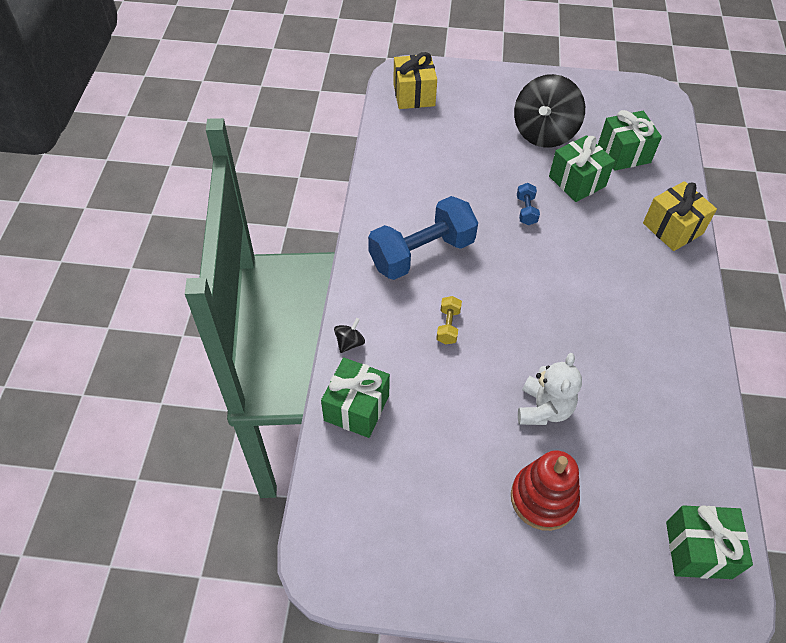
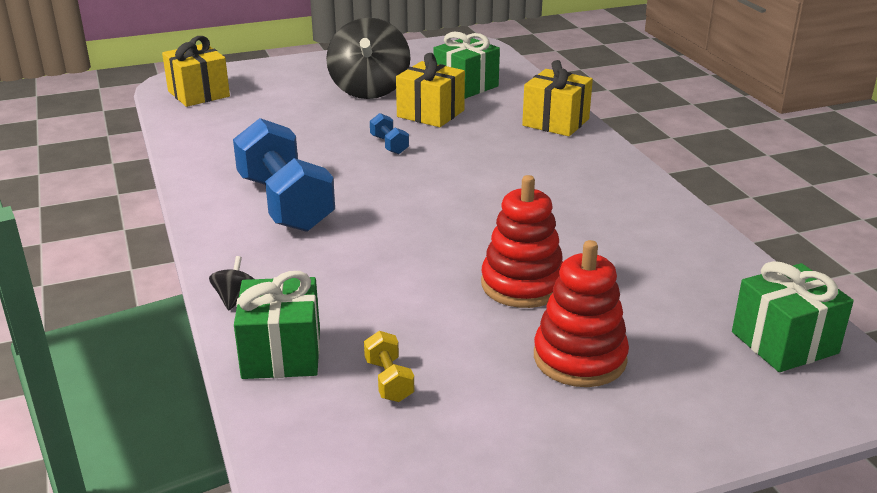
camera: 25 degrees left, 25 degrees down
blue dumbbell [368,196,478,280] -> blue dumbbell turned 60 degrees counterclockwise [233,118,335,232]
yellow dumbbell [436,296,462,344] -> yellow dumbbell moved to [364,331,414,402]
white teddy bear [518,353,582,425] -> red stacking toy [481,175,563,308]
green gift [549,135,615,202] -> yellow gift [396,53,465,127]

